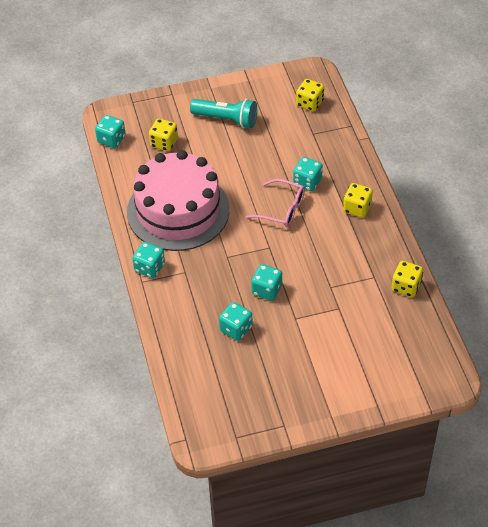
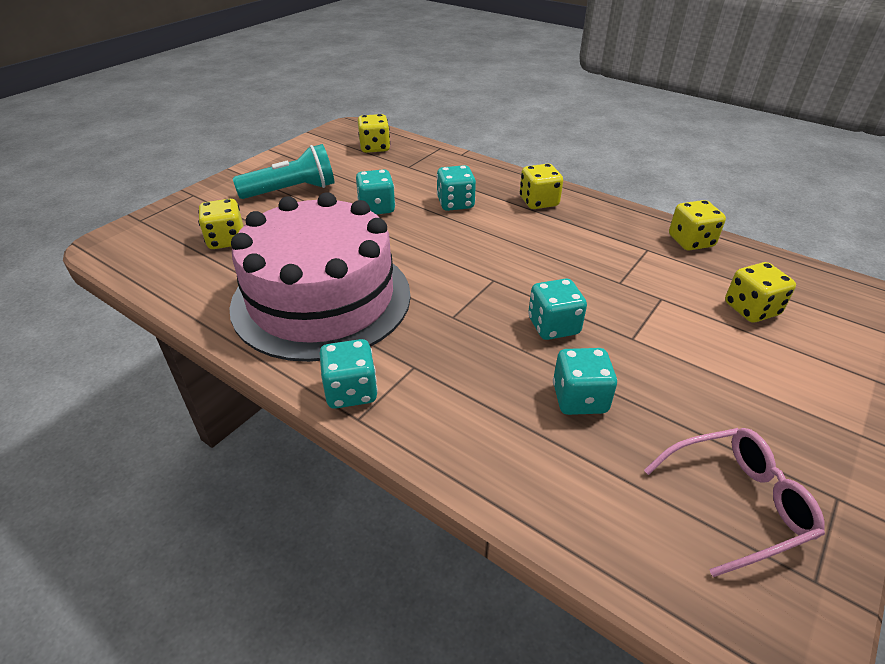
camera: 40 degrees left, 10 degrees down
turquoise dice [95,115,126,148] -> turquoise dice moved to [356,169,395,214]
pink glasses [246,179,305,227] -> pink glasses moved to [644,428,825,577]
none -> yellow dice [725,262,796,322]

